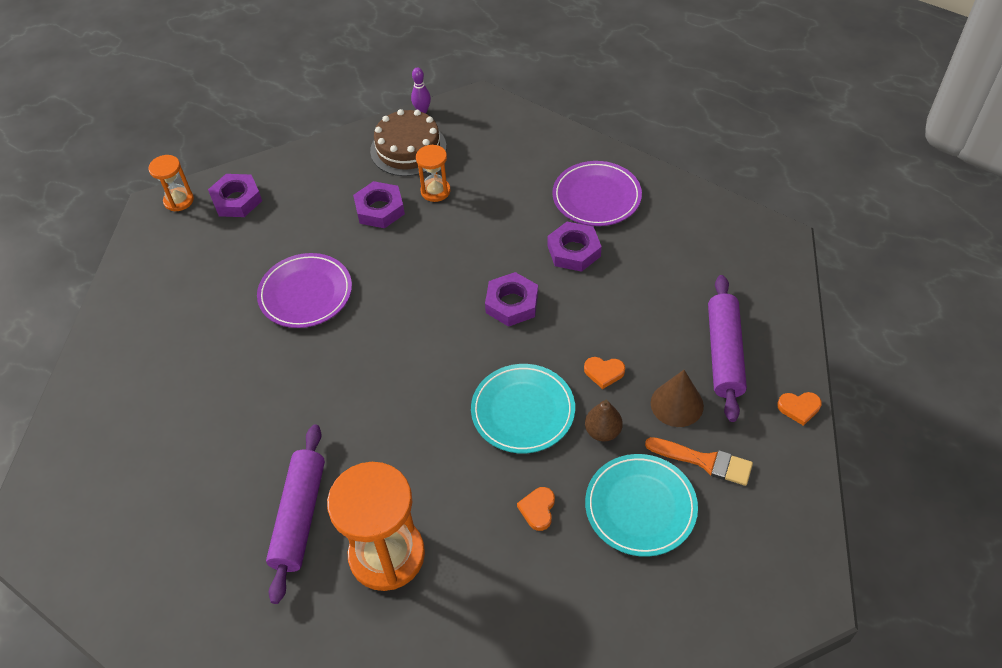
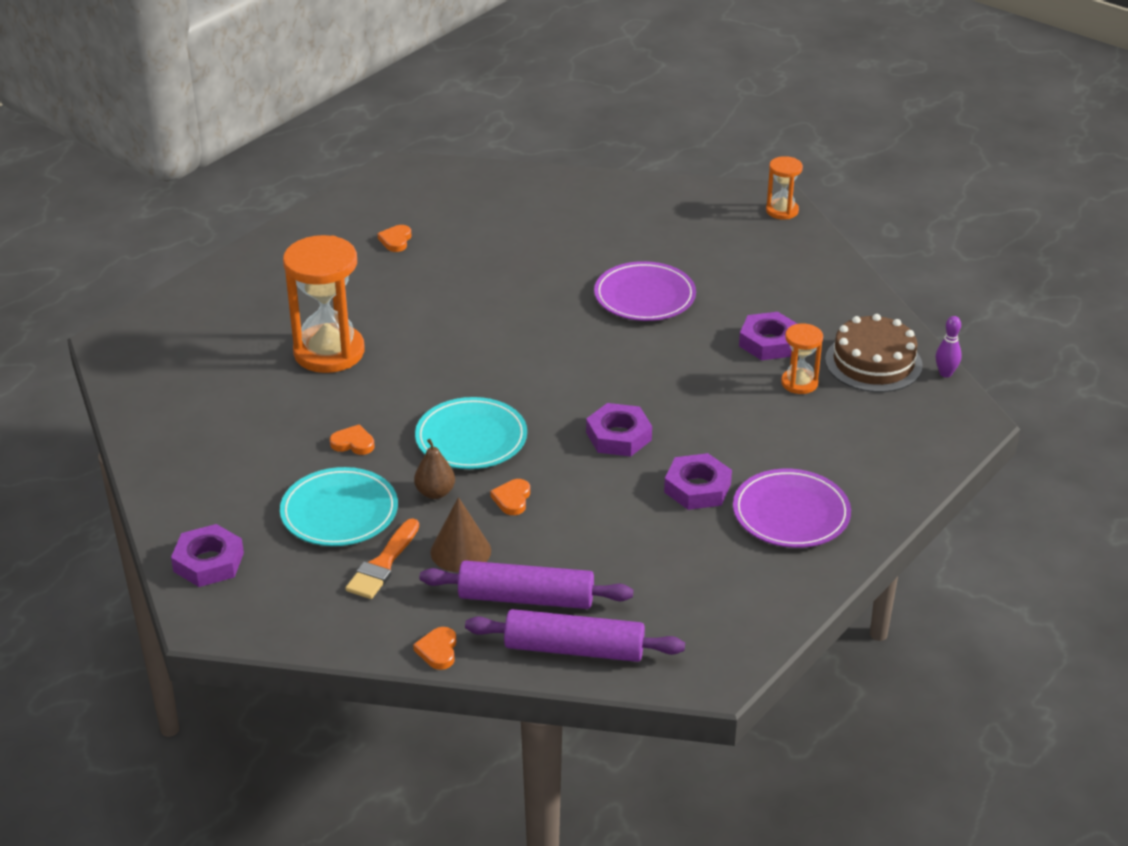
camera: 90 degrees right, 15 degrees down
purple nut [208,174,262,217] -> purple nut moved to [171,524,244,587]
purple rolling pin [266,424,325,604] -> purple rolling pin moved to [465,609,685,662]
none -> orange heart [377,225,411,252]

